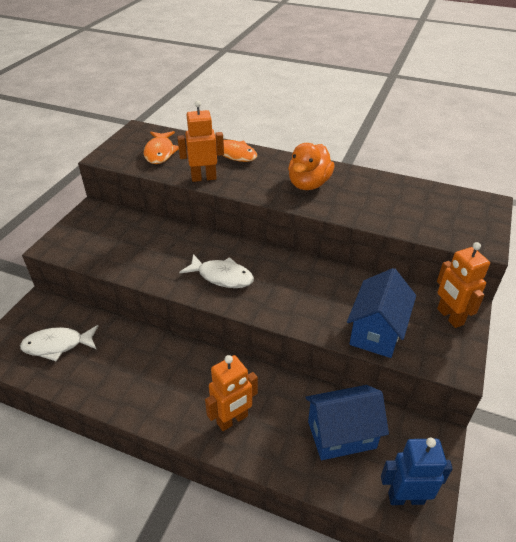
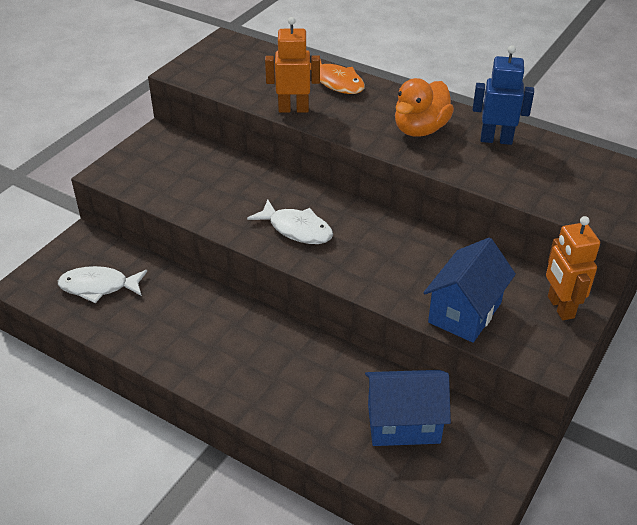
camera: 10 degrees right, 0 degrees up
orange fish [144,131,179,164] -> none
orange robot [205,355,258,431] -> none
blue robot [381,438,453,505] -> blue robot moved to [473,45,534,145]

